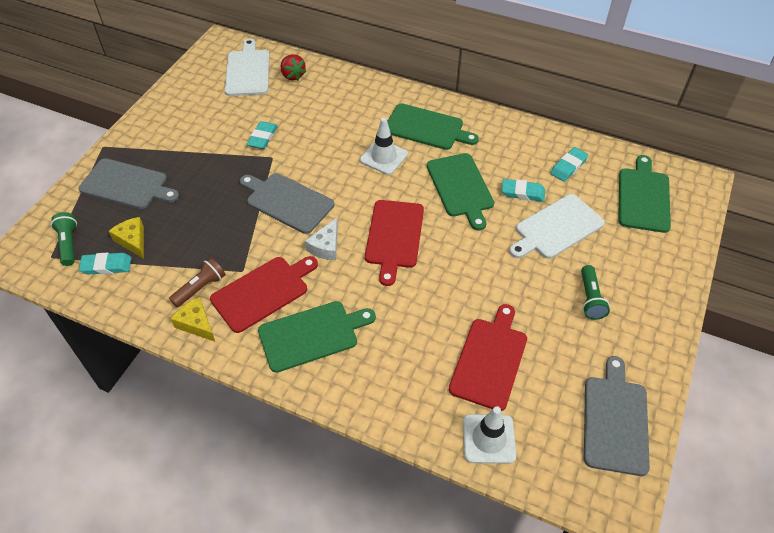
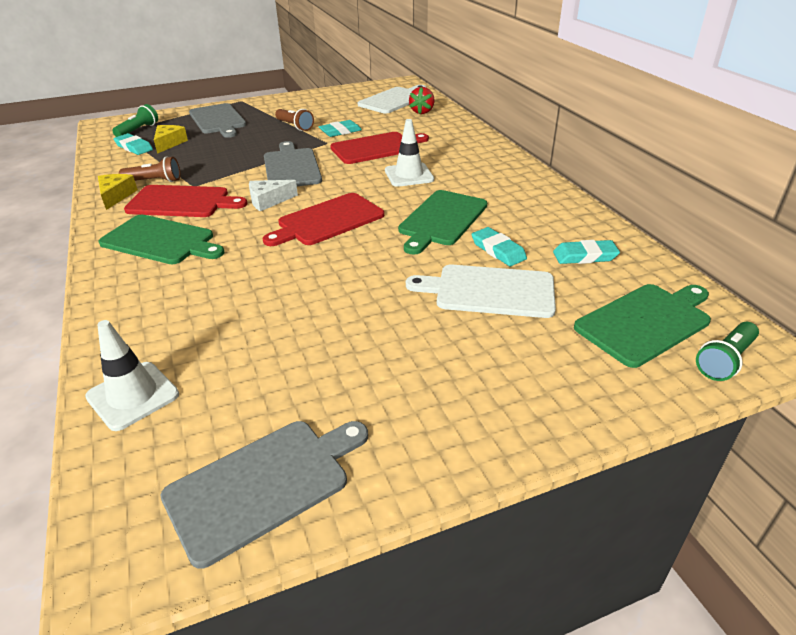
camera: 45 degrees right, 15 degrees down
green cutting board [387,103,479,150] -> none
red cutting board [449,304,527,411] -> red cutting board moved to [330,132,429,164]
green flashlight [581,265,610,320] -> green flashlight moved to [696,322,759,381]
none -> brown flashlight [275,109,314,131]

